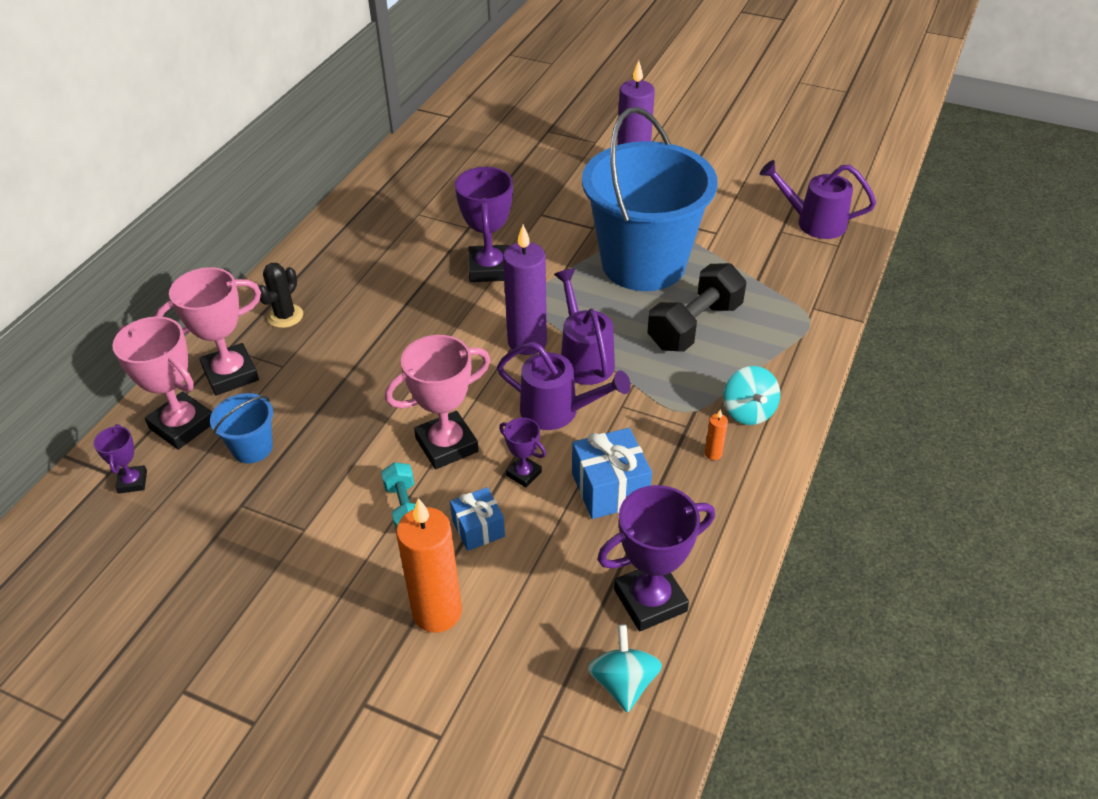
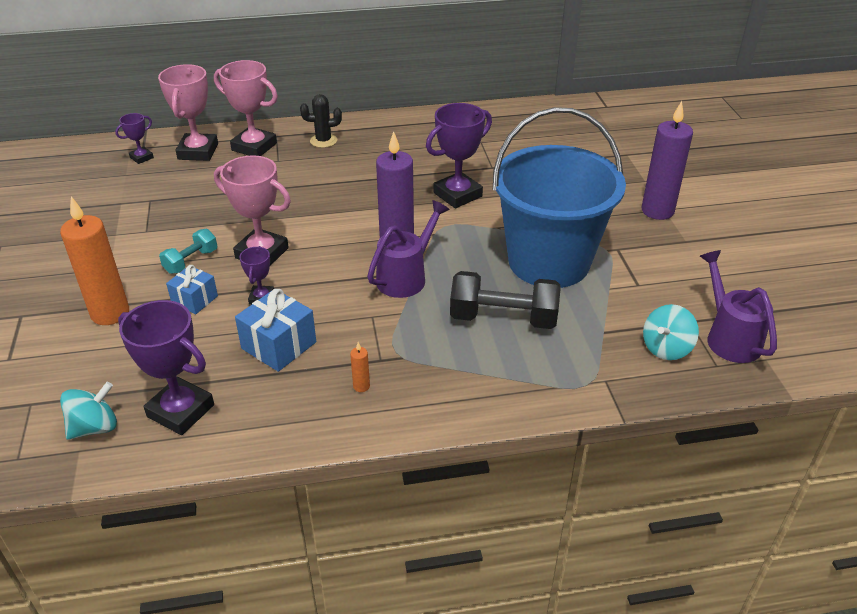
camera: 55 degrees right, 5 degrees down
blue bucket [210,393,273,463] -> none
purple watering can [497,342,631,430] -> none
turquoise spinning top [724,366,780,425] -> turquoise spinning top moved to [643,304,699,360]

